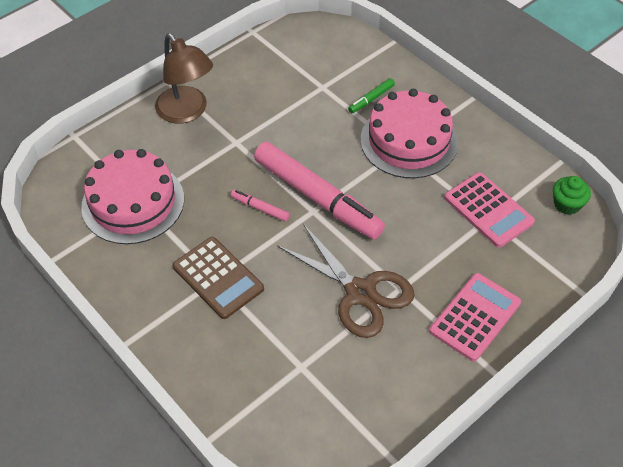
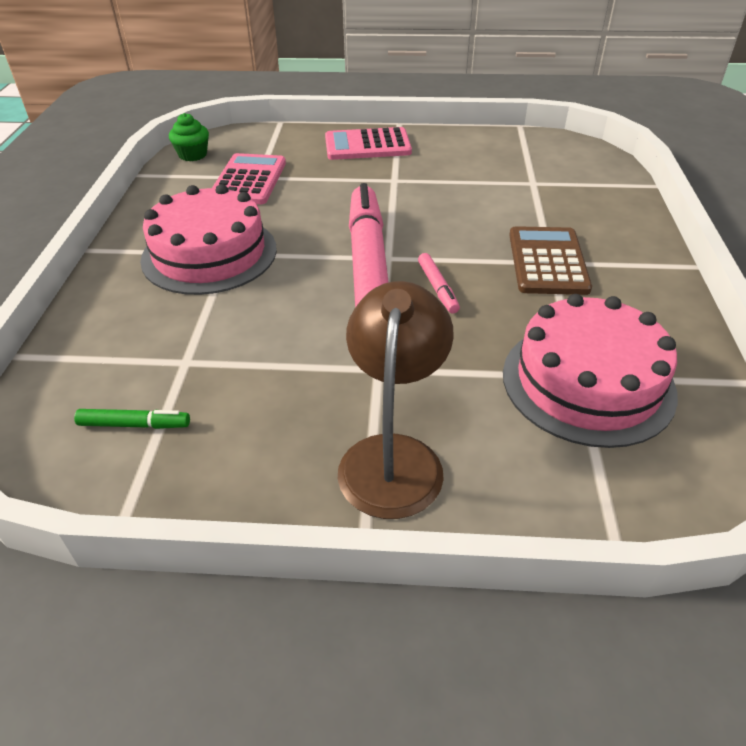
camera: 135 degrees left, 10 degrees down
brown scissors [277,224,415,338] -> none
green marker [348,78,395,113] -> green marker moved to [74,409,190,429]

